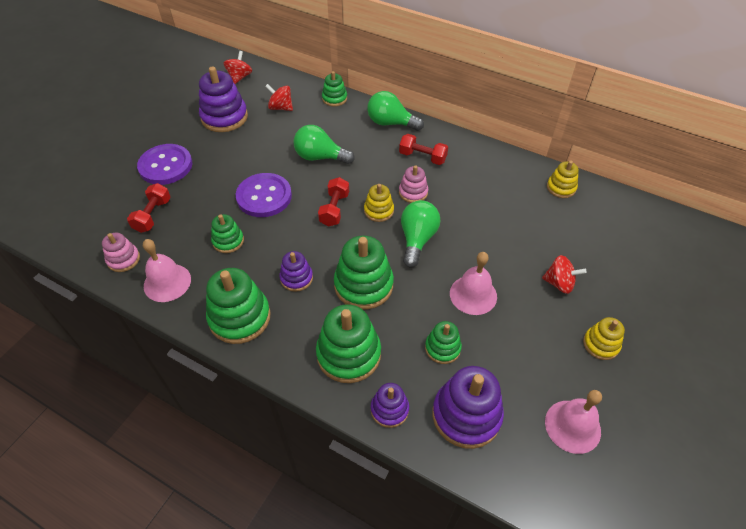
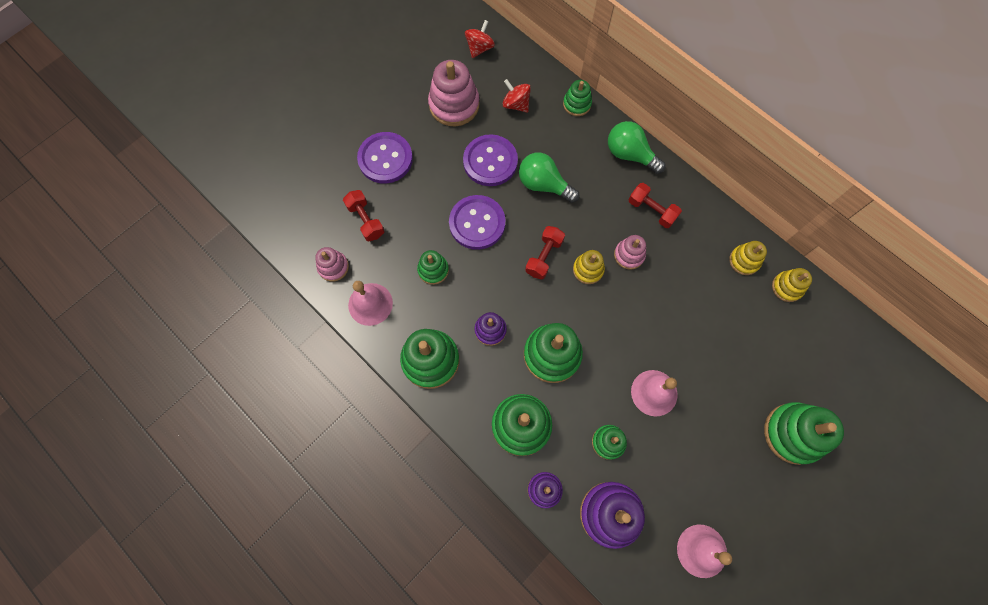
camera: 15 degrees right, 20 degrees up
red dumbbell [127,183,171,233] -> red dumbbell turned 60 degrees counterclockwise [343,190,385,242]
purple stacking toy [199,66,248,132] -> pink stacking toy [428,60,480,126]
green light bulb [401,200,441,267] -> none
red spinning top [542,255,587,294] -> none
yellow stacking toy [583,317,625,360] -> yellow stacking toy moved to [729,241,767,275]
none -> purple button [463,134,518,186]
none -> green stacking toy [764,402,844,465]

